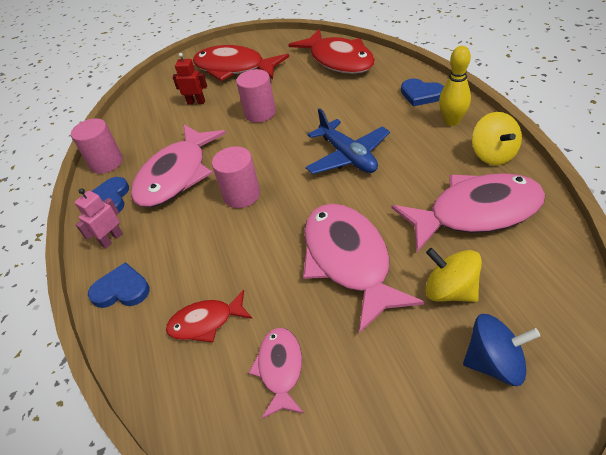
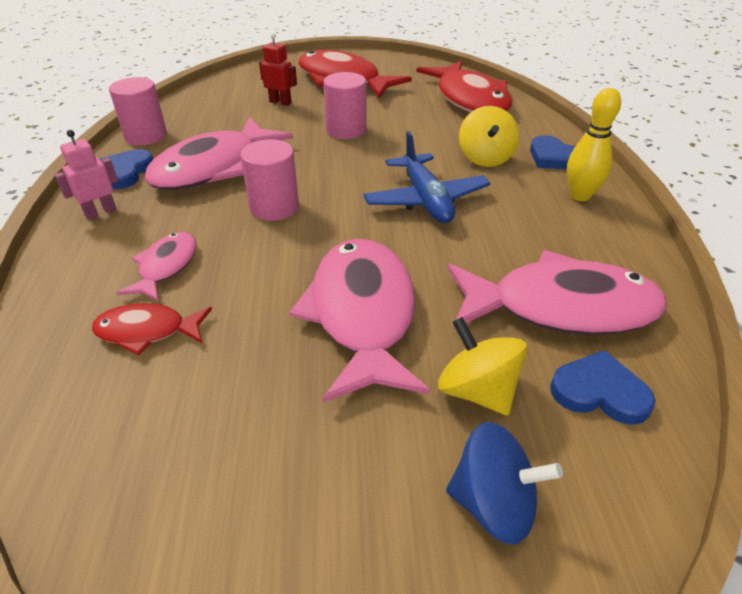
camera: 10 degrees right, 5 degrees down
blue heart [88,262,150,308] -> blue heart moved to [550,350,656,425]
pink fish [248,328,304,419] -> pink fish moved to [117,232,197,302]
yellow spinning top [472,112,522,165] -> yellow spinning top moved to [459,106,519,167]

